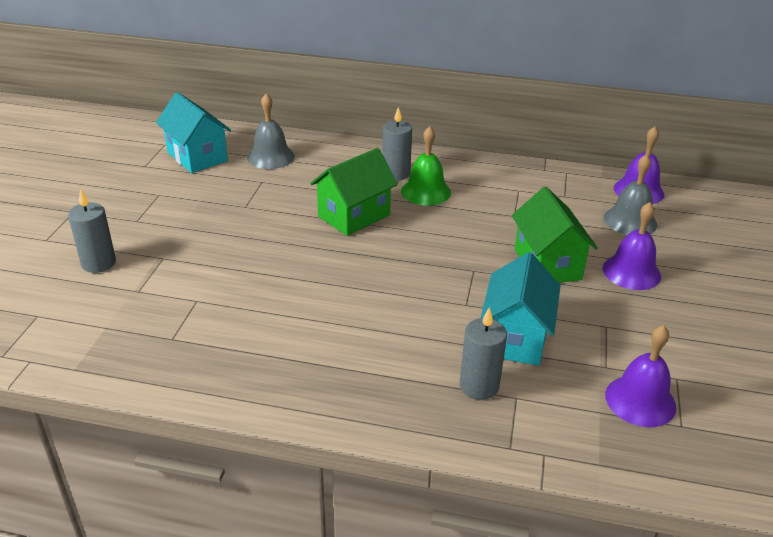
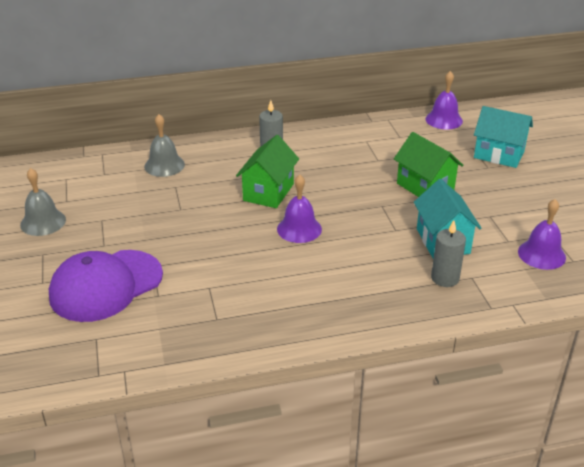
camera: 25 degrees left, 0 degrees up
grey candle [68,189,116,273] -> purple cap [49,250,163,322]
turquoise house [156,92,231,173] -> turquoise house moved to [474,106,533,168]
green bell [401,126,451,206] -> none
purple bell [603,202,661,290] -> purple bell moved to [277,175,322,243]
grey bell [604,154,657,235] -> grey bell moved to [20,168,66,236]

